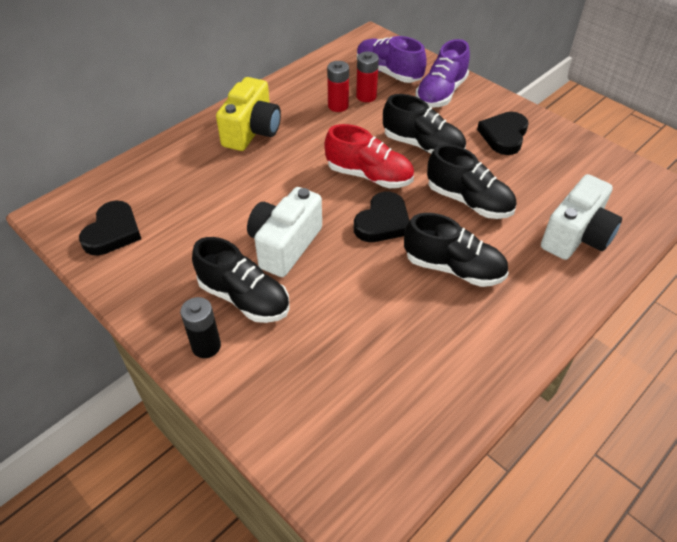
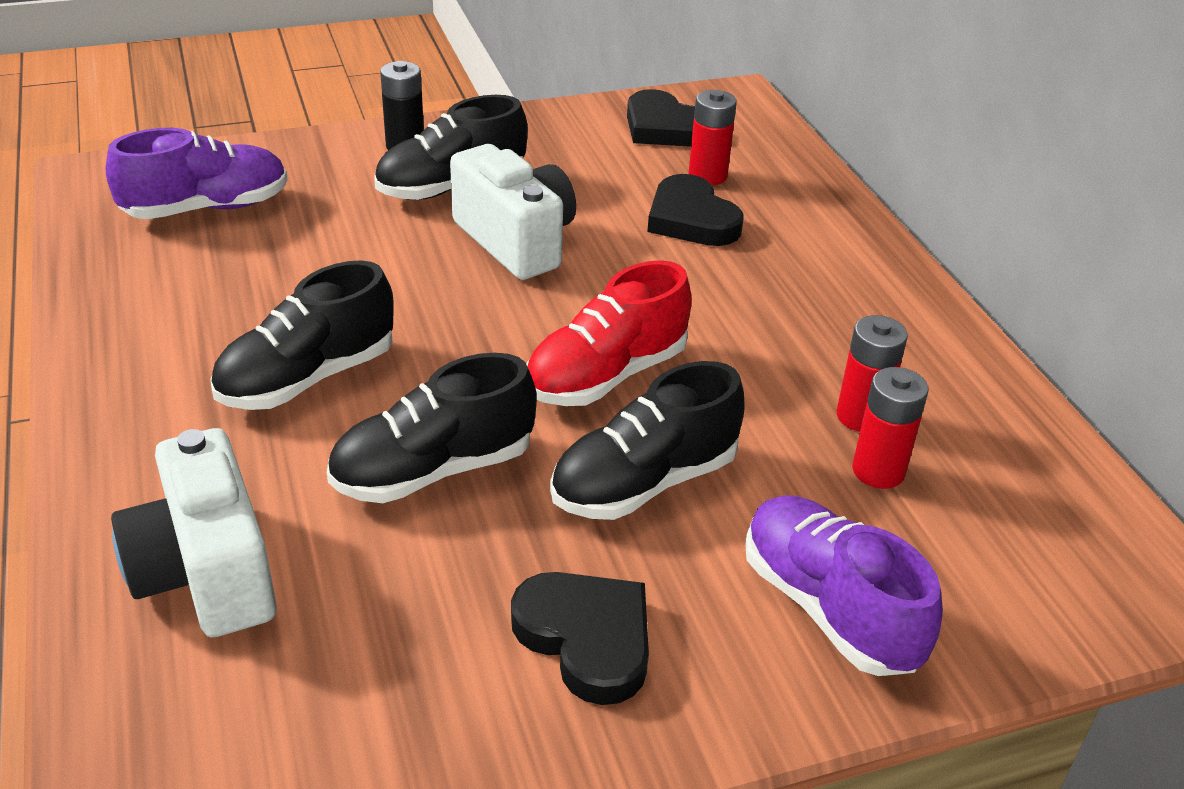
camera: 115 degrees right, 10 degrees down
yellow camera [216,77,281,151] -> none
black heart [354,192,410,242] -> black heart moved to [647,174,743,246]
purple shoe [357,36,427,83] -> purple shoe moved to [106,128,288,219]
none -> red battery [689,90,737,185]

